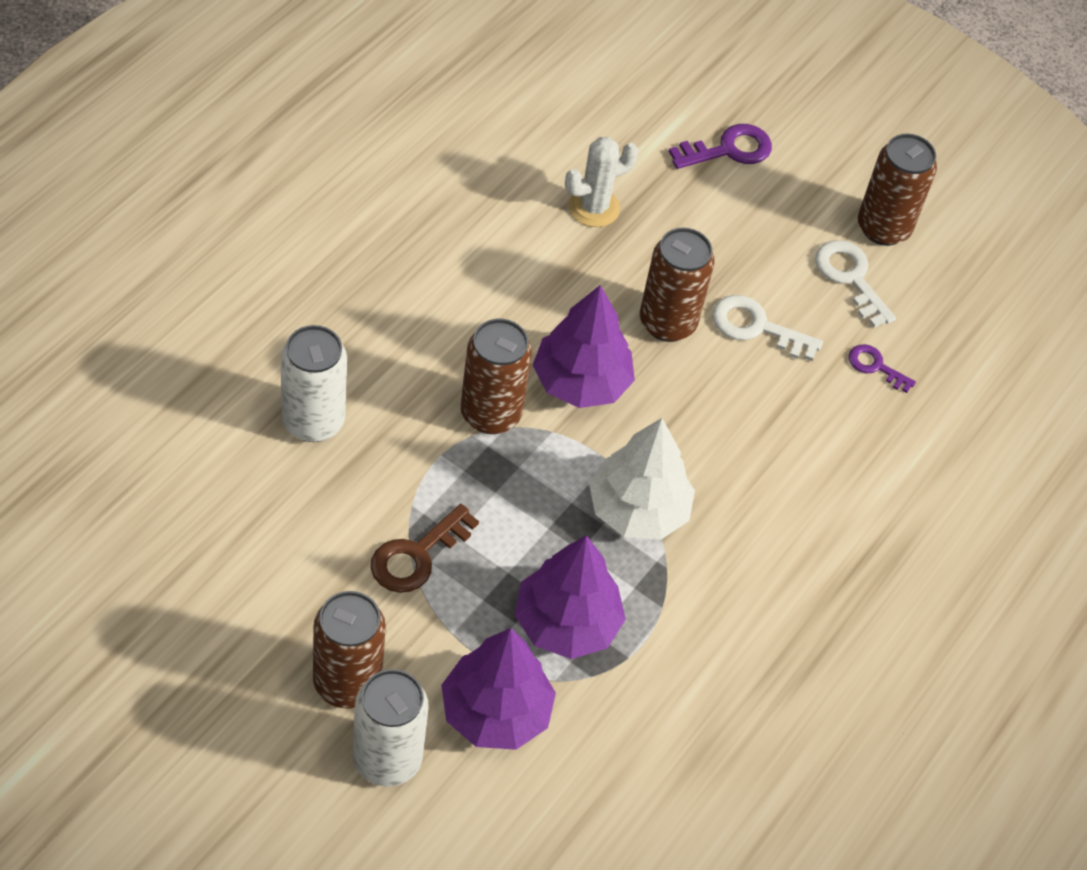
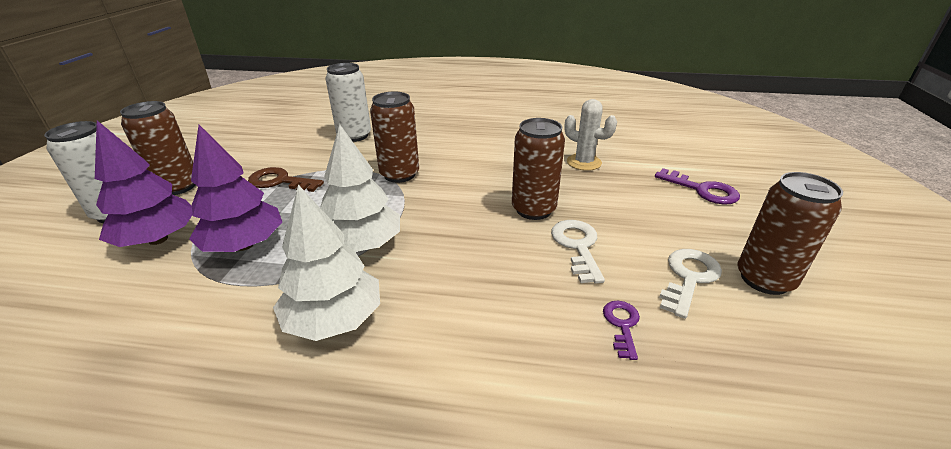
camera: 70 degrees right, 20 degrees down
purple tree [533,285,635,408] -> none
none -> white tree [273,185,380,341]

